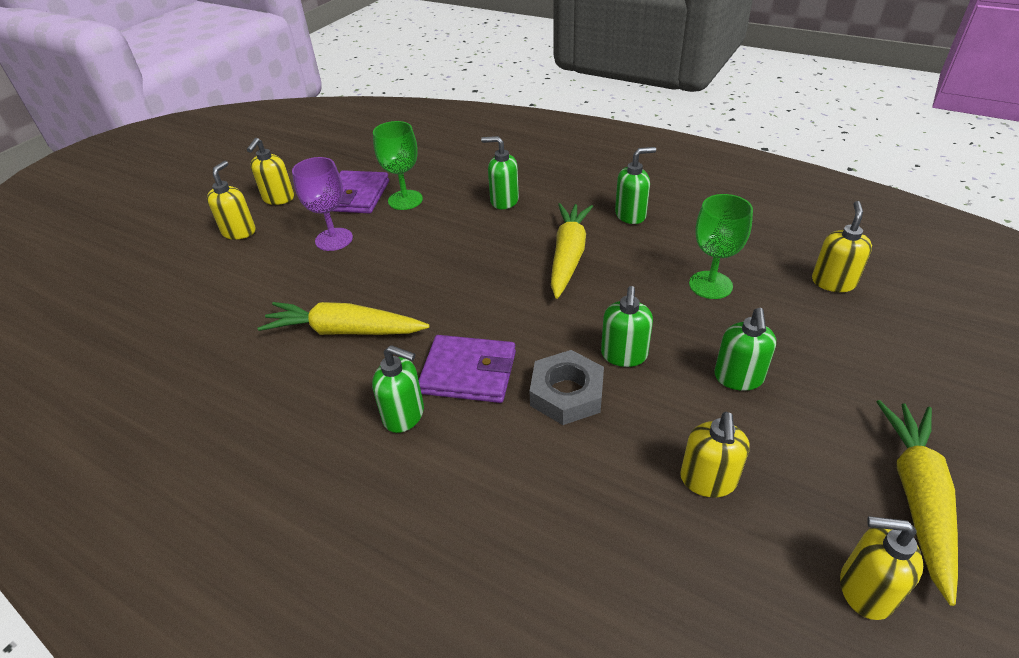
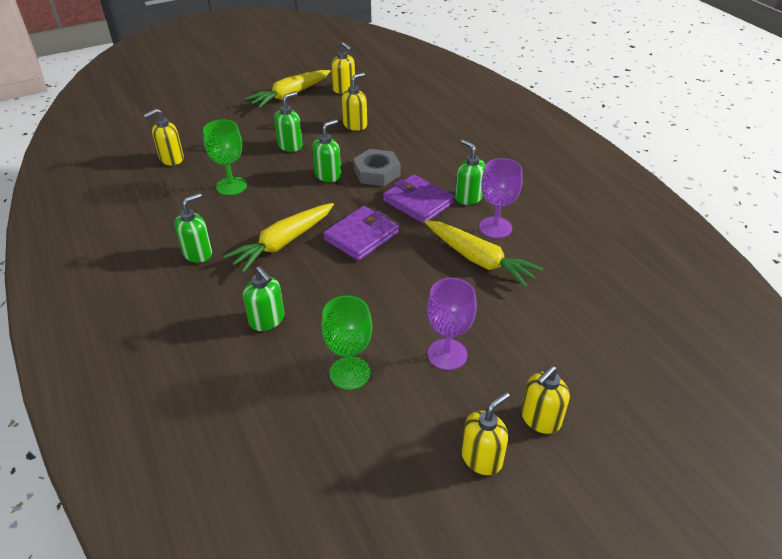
camera: 150 degrees left, 0 degrees up
purple wallet [331,170,389,213] -> purple wallet moved to [323,206,399,261]
green soap dispenser [615,147,656,224] -> green soap dispenser turned 120 degrees clockwise [174,193,212,263]
none -> purple goblet [479,158,523,238]

